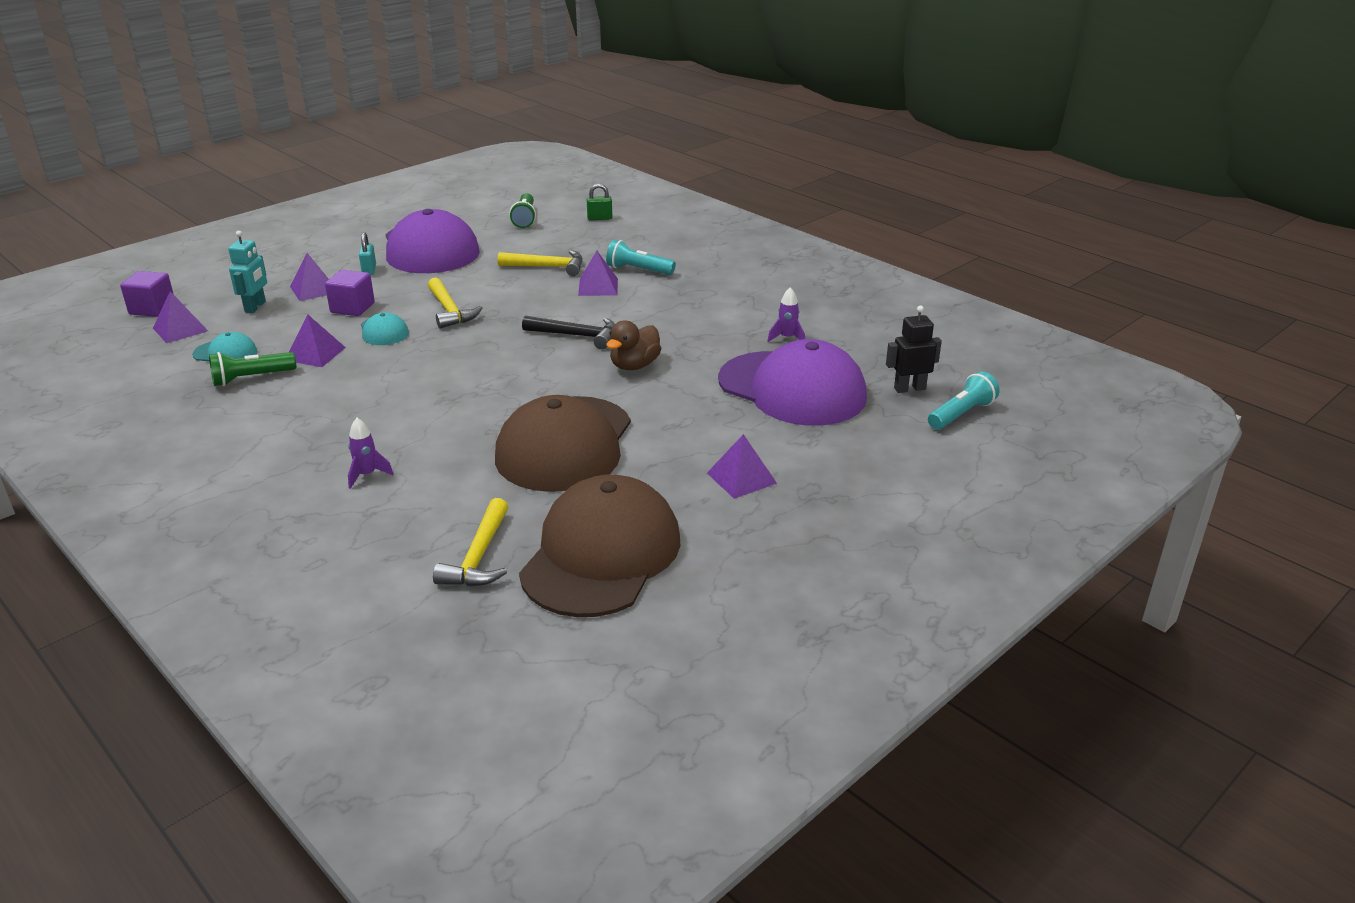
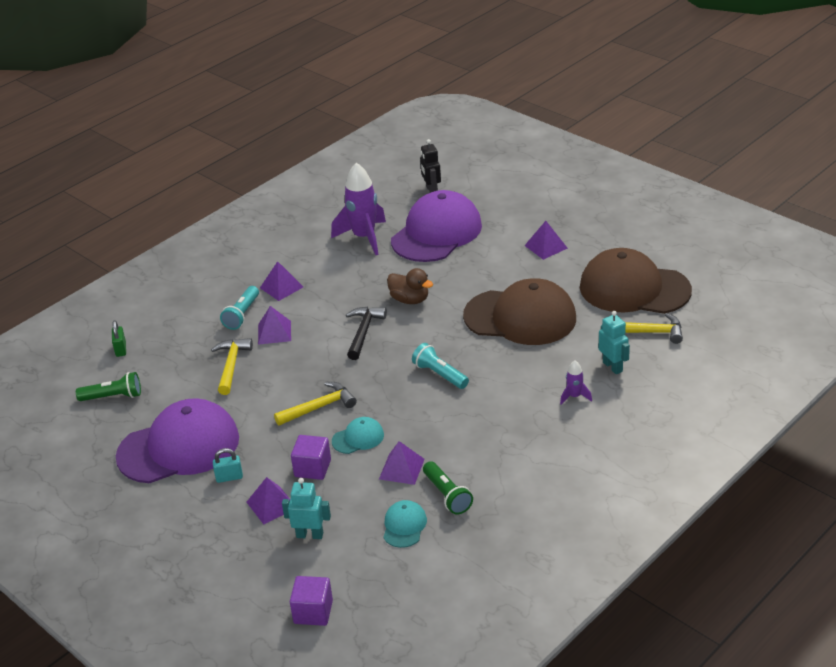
camera: 90 degrees left, 5 degrees up
purple pyramid [153,291,208,343] -> purple pyramid moved to [260,261,303,301]
purple rocket [767,287,805,342] -> purple rocket [331,163,386,255], size x2.17
turquoise flashlight [928,371,999,430] -> turquoise flashlight moved to [412,343,469,389]
none -> turquoise robot [599,311,630,374]

